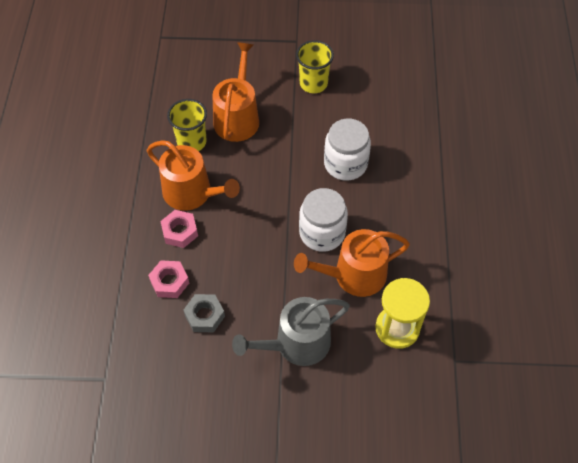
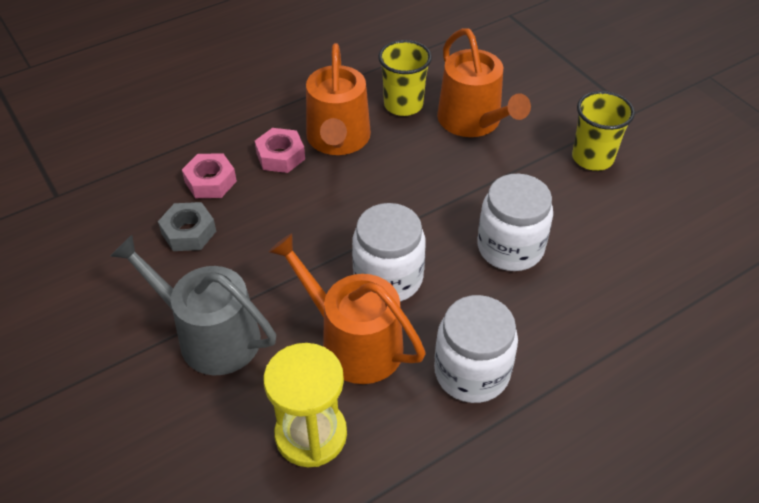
camera: 55 degrees right, 10 degrees down
orange watering can [212,42,259,142] -> orange watering can turned 90 degrees clockwise [437,28,531,137]
none -> white jar [434,295,518,403]

